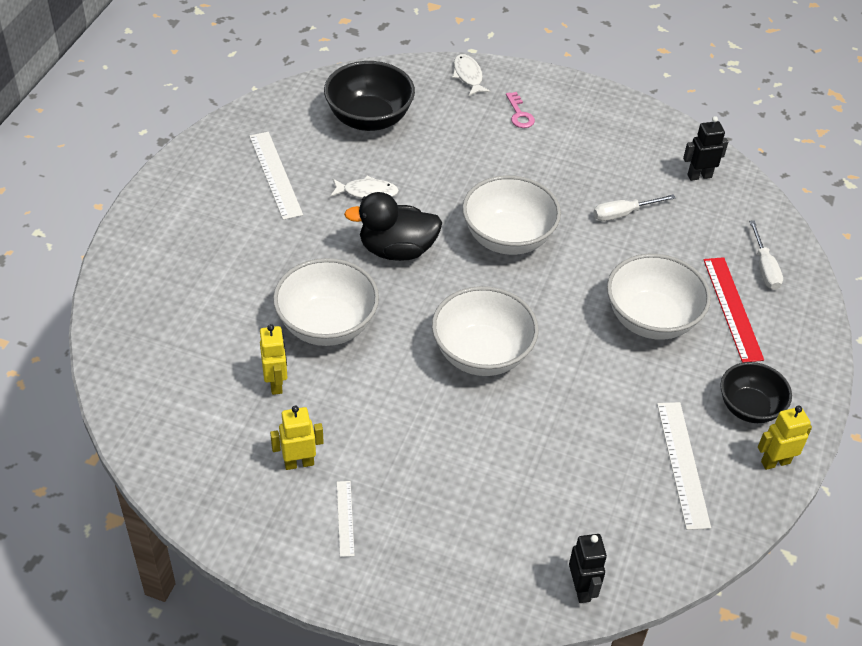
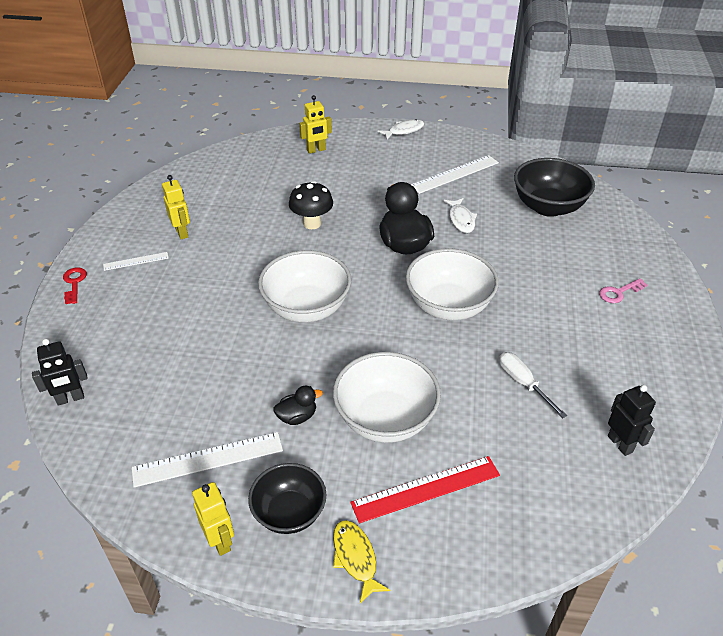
camera: 80 degrees right, 5 degrees down
yellow robot [260,324,287,395] -> yellow robot moved to [299,95,332,154]
white bowl [273,258,379,346] -> black mushroom [289,181,333,229]
white fish [452,54,491,96] -> white fish moved to [378,119,425,140]
white screwdriver [749,220,783,290] -> none
none -> red key [63,267,87,304]
none -> black duck [273,386,323,425]
none -> yellow fish [333,520,390,603]

